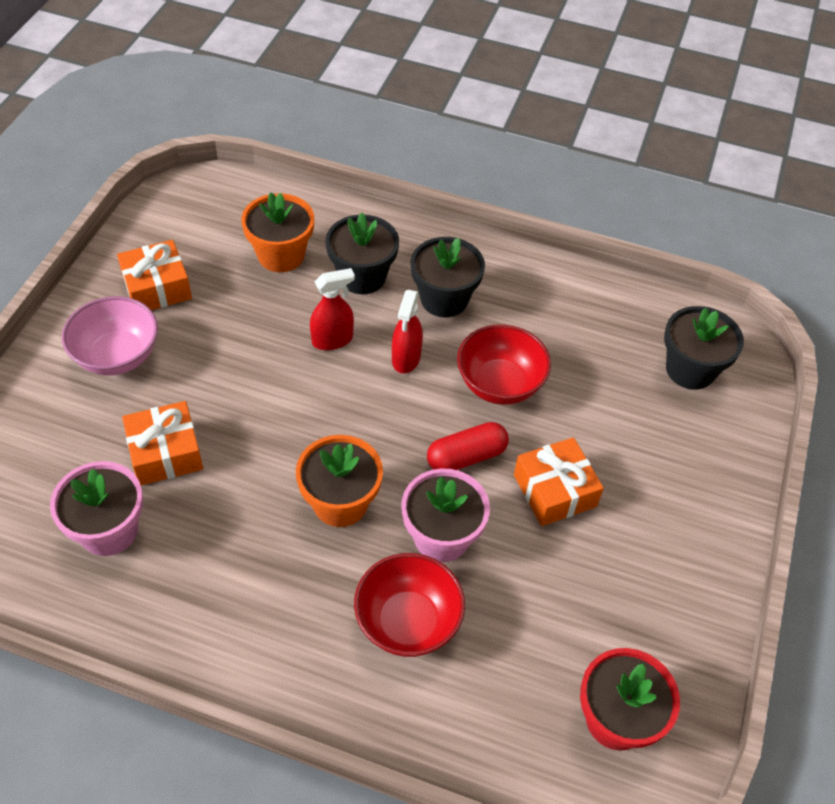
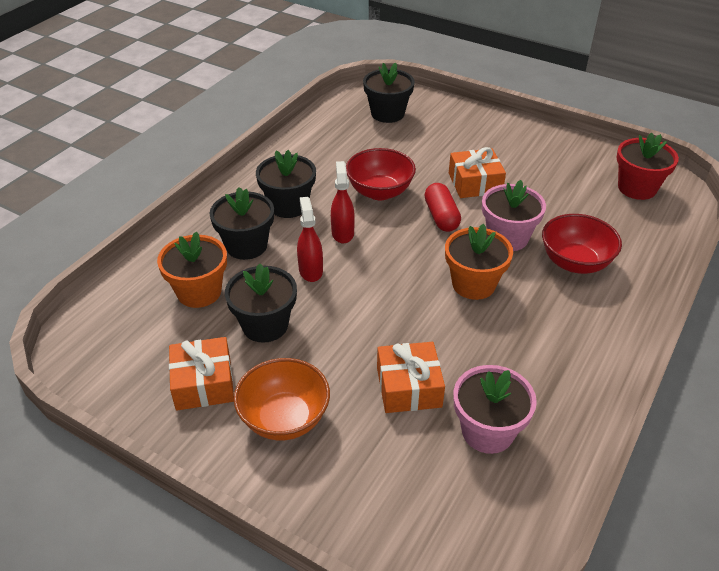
camera: 75 degrees left, 10 degrees down
pink bowl [62,296,158,375] -> orange bowl [234,358,330,441]
red spray bottle [392,290,423,374] -> red spray bottle turned 120 degrees counterclockwise [331,161,355,244]
none -> black flower pot [225,264,297,343]

